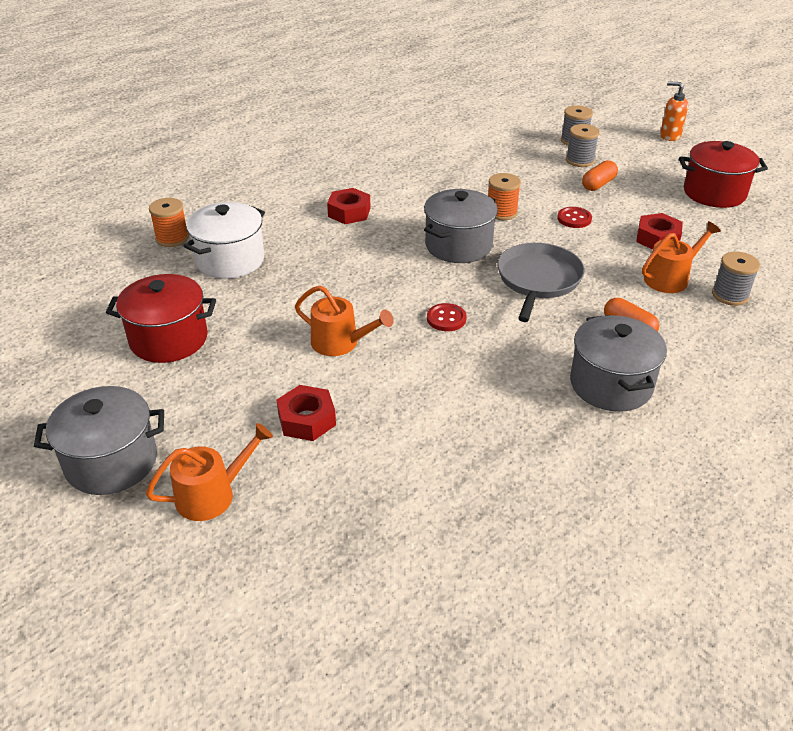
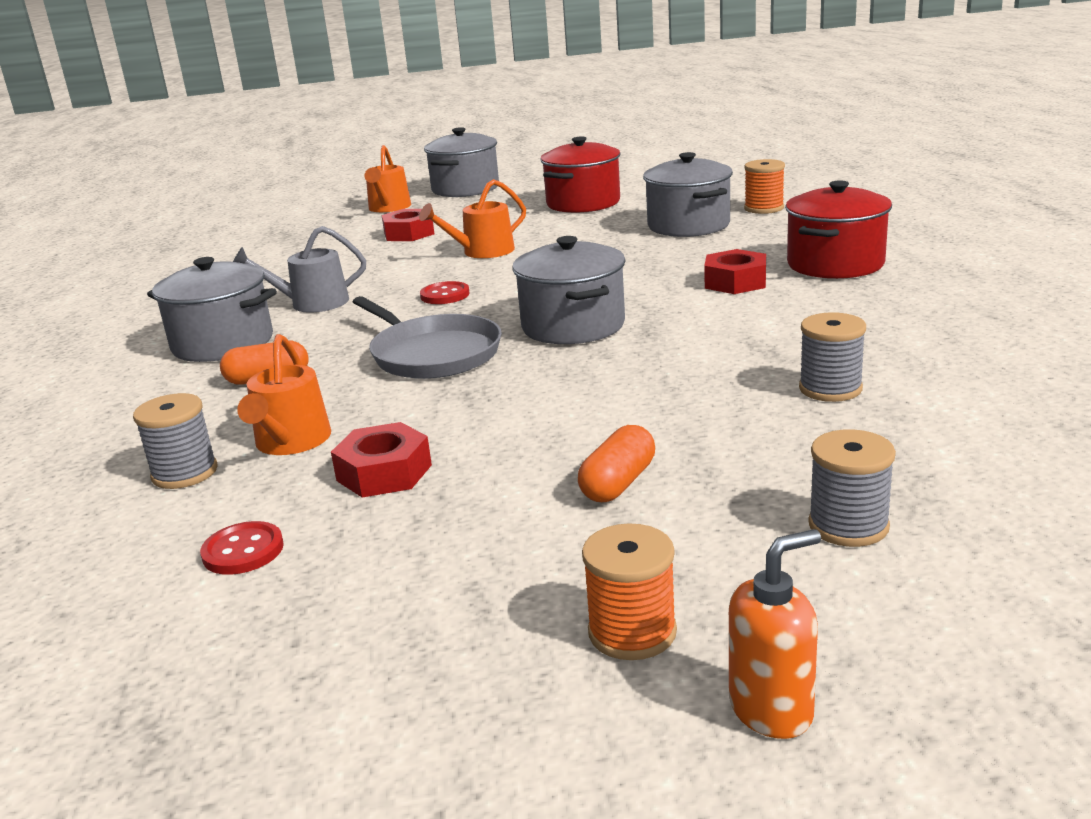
camera: 125 degrees right, 15 degrees down
white pot [183,202,265,279] -> grey pot [643,152,733,237]
orange spool [488,173,521,220] -> orange spool moved to [582,523,677,660]
red button [557,207,592,228] -> red button moved to [200,521,284,575]
grey spool [566,124,599,167] -> grey spool moved to [799,312,866,402]
orange capsule [582,160,618,191] -> orange capsule turned 45 degrees clockwise [578,425,655,502]
red pot [679,141,768,208] -> red pot moved to [785,180,892,279]
none -> grey watering can [233,226,366,313]

